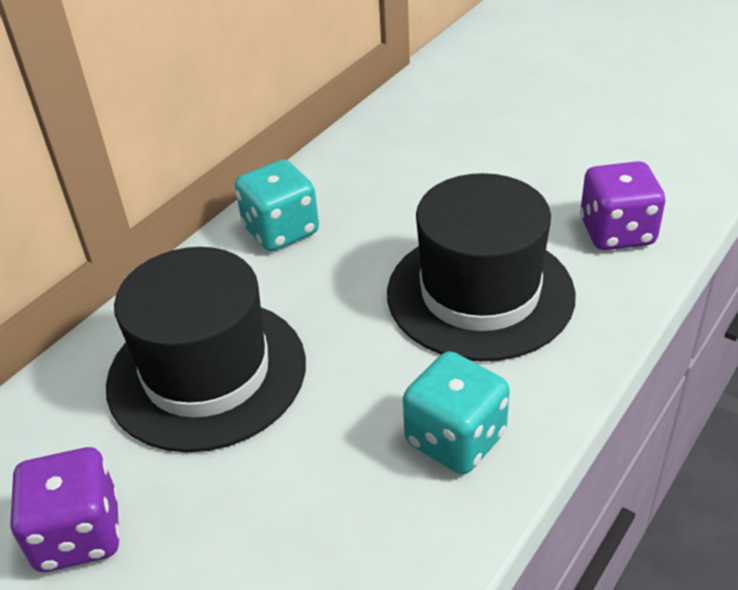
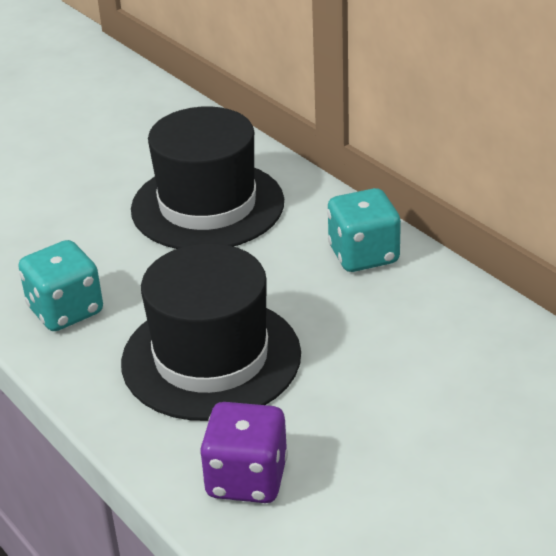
camera: 105 degrees right, 5 degrees down
purple dice [10,447,120,572] -> none

